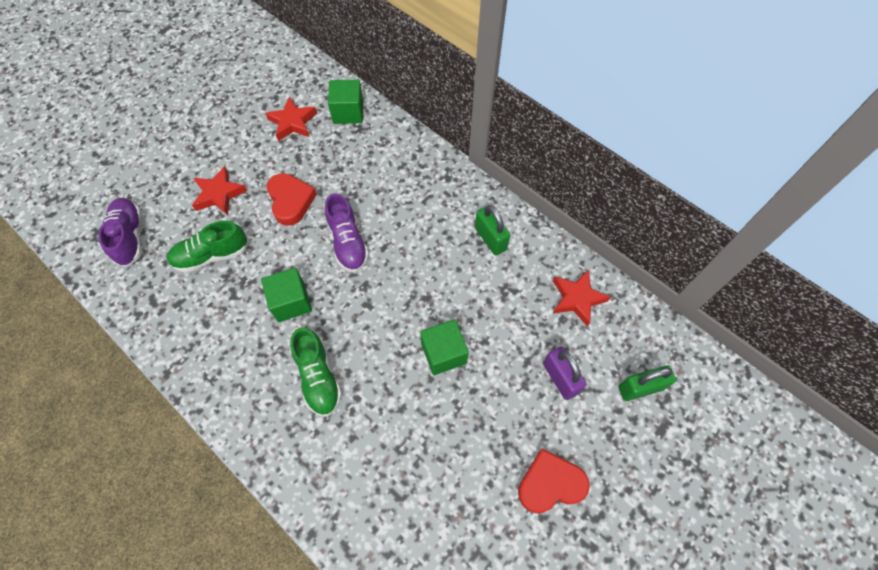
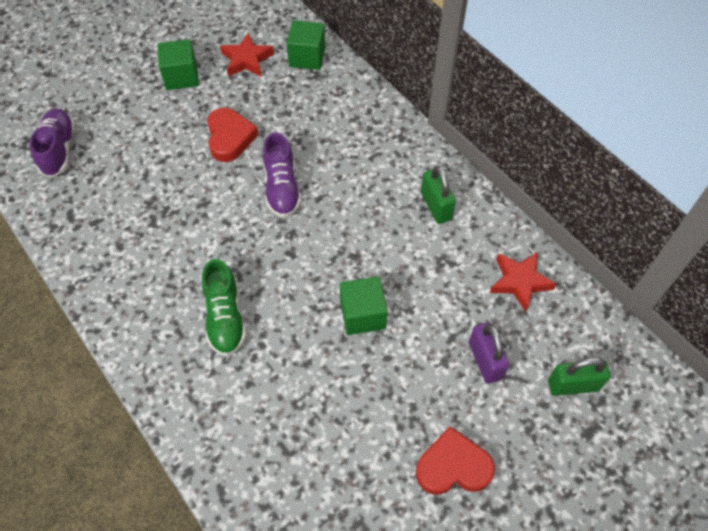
camera: 10 degrees right, 5 degrees down
green shoe [167,220,248,273] -> none
red star [192,166,247,215] -> none
green cube [261,268,312,322] -> green cube moved to [158,39,199,90]

